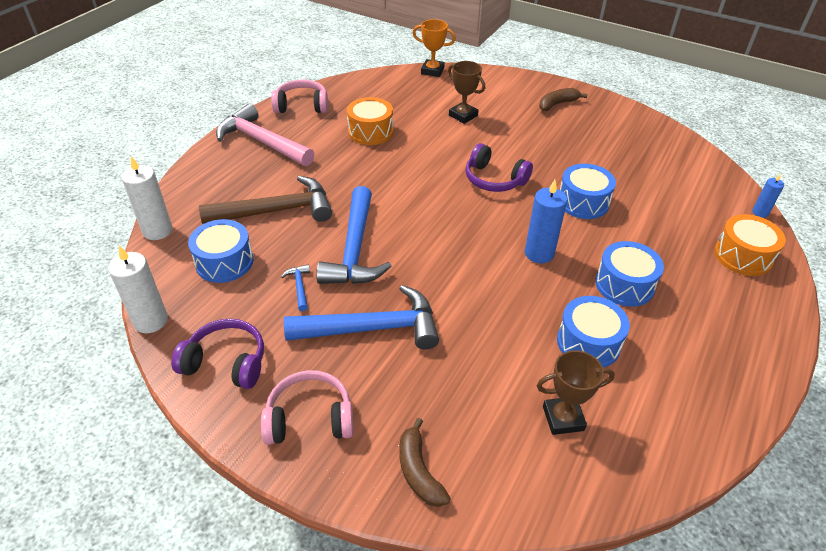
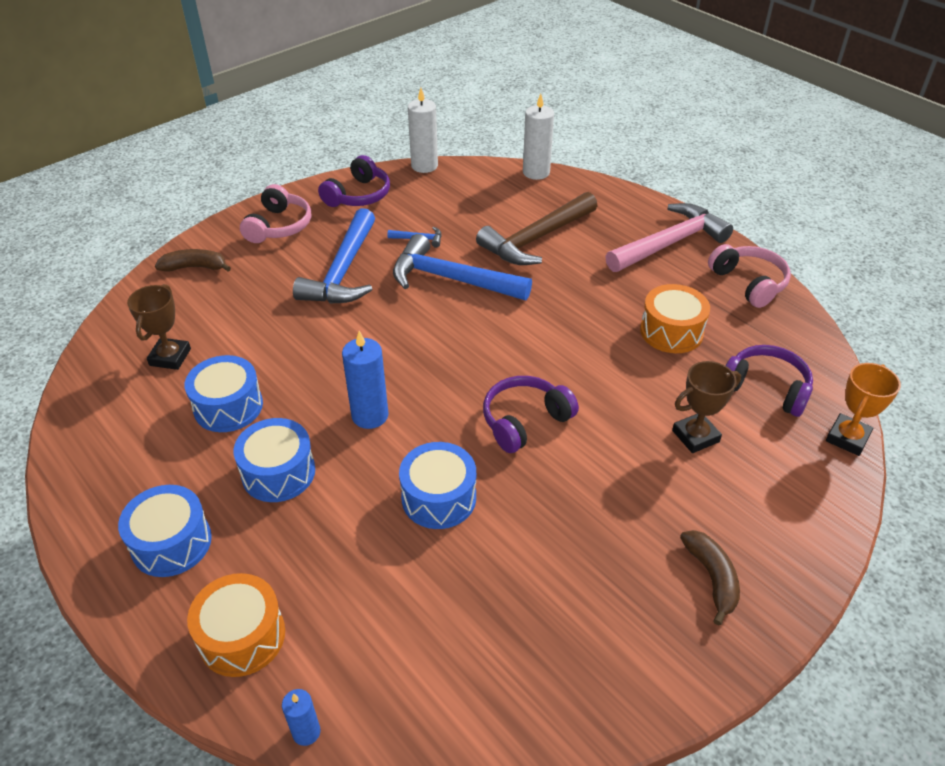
camera: 110 degrees right, 0 degrees up
blue drum [188,219,253,283] -> blue drum moved to [118,485,212,577]
brown hammer [199,176,332,224] -> brown hammer turned 45 degrees clockwise [476,192,598,265]
pink headphones [271,79,328,113] -> pink headphones turned 45 degrees counterclockwise [708,244,791,308]
none -> purple headphones [726,345,813,417]

